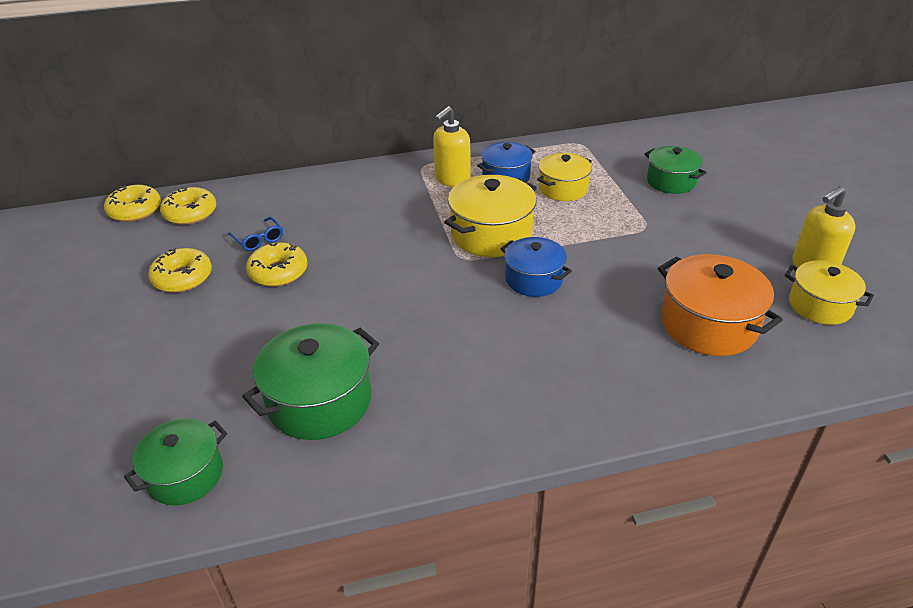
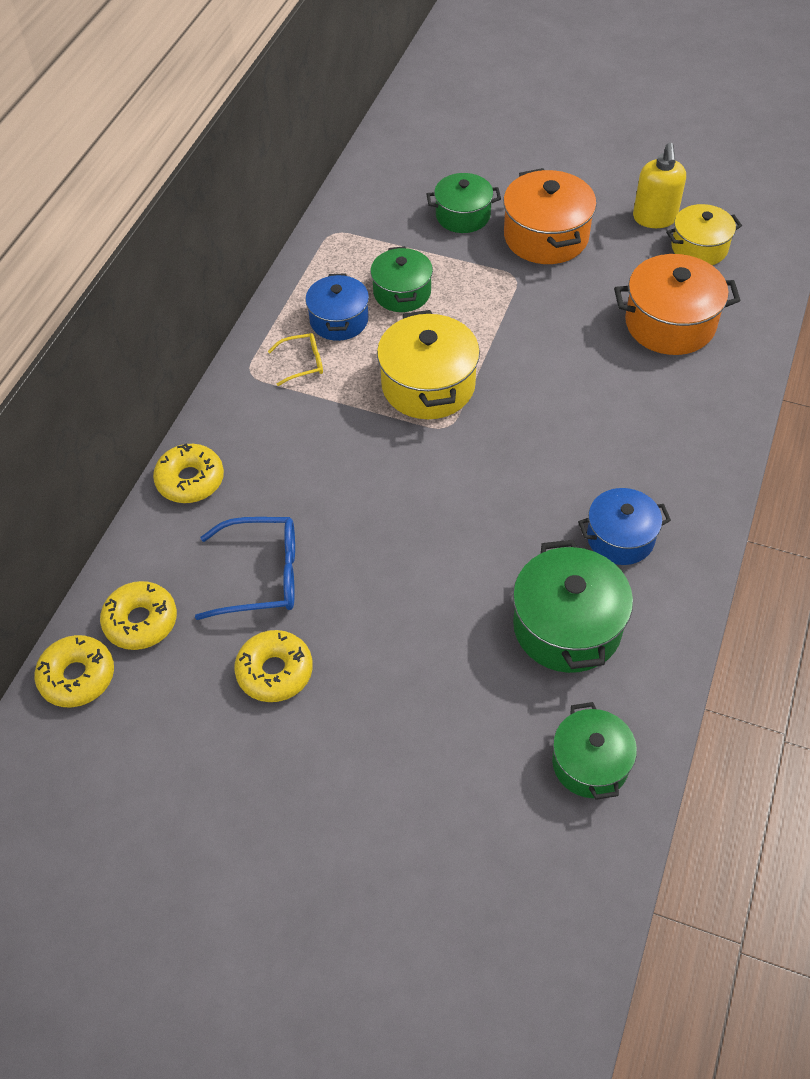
camera: 55 degrees left, 15 degrees up
blue glasses [228,217,283,251] -> blue glasses [195,517,295,620], size x1.80
yellow donut [246,242,308,287] -> yellow donut moved to [153,444,224,503]
yellow soap dispenser [433,106,471,187] -> yellow glasses [268,333,323,386]
blue pot [500,237,572,297] -> blue pot moved to [578,488,671,565]
yellow pot [537,153,592,201] -> green pot [370,246,433,312]
none -> orange pot [503,168,597,264]

